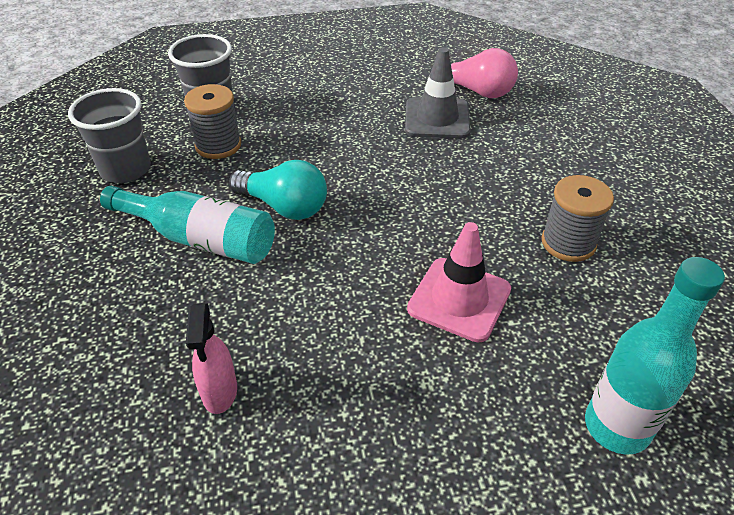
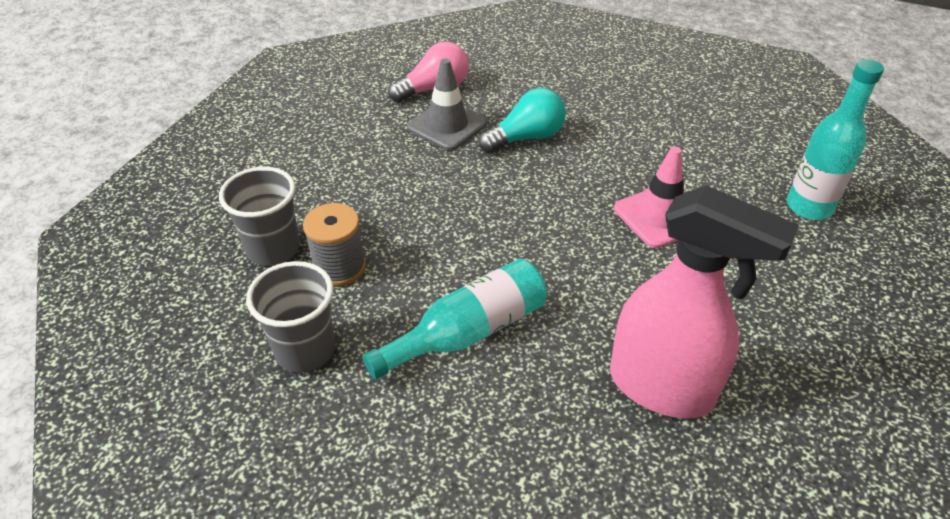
camera: 55 degrees left, 0 degrees up
pink spray bottle [186,303,237,414] -> pink spray bottle [610,185,799,419], size x2.15
turquoise light bulb [229,160,327,220] -> turquoise light bulb moved to [479,88,566,153]
grey spool [541,175,614,262] -> none

